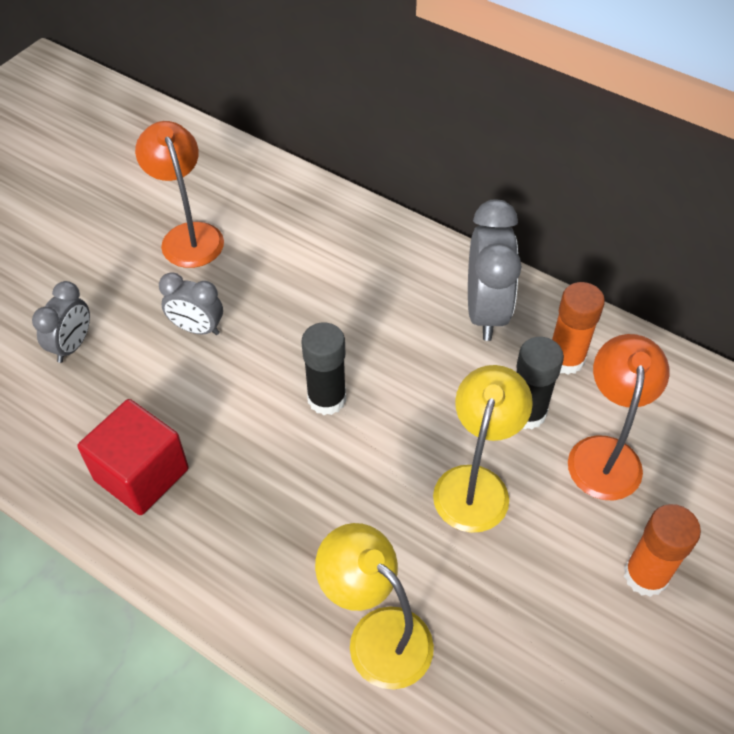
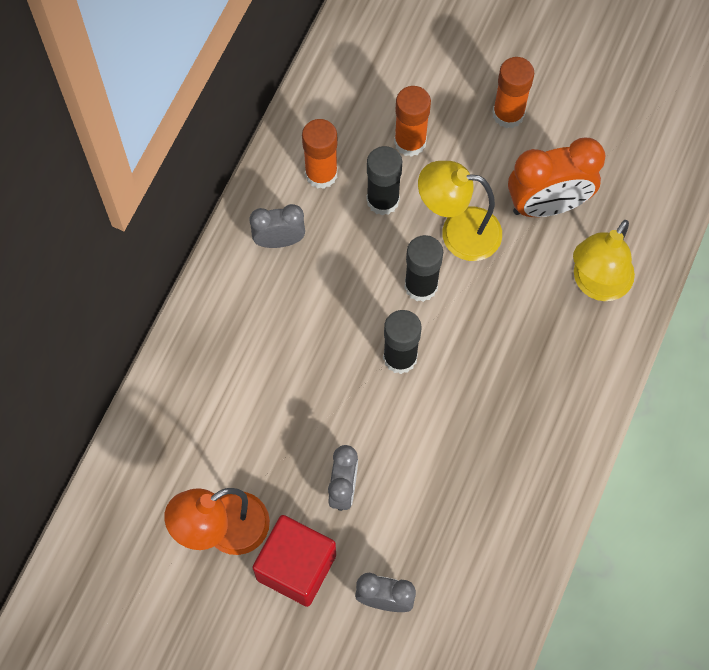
camera: 100 degrees left, 15 degrees up
red cube [77,399,189,515] -> red cube moved to [252,515,336,607]
grey clock [468,200,522,341] -> grey clock [250,204,305,248], size x0.60
orange lamp [568,334,669,500] -> orange glue stick [394,86,431,157]
none -> black glue stick [404,235,443,302]
none -> orange clock [508,137,606,217]

